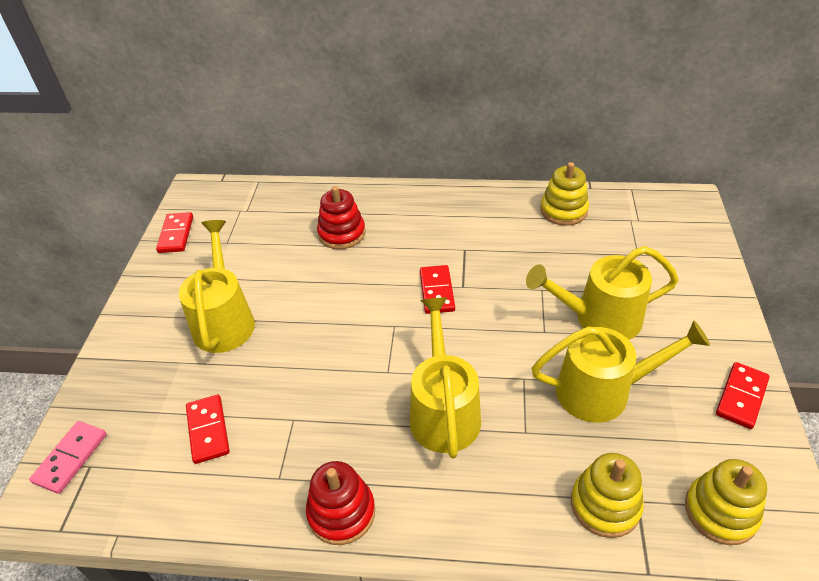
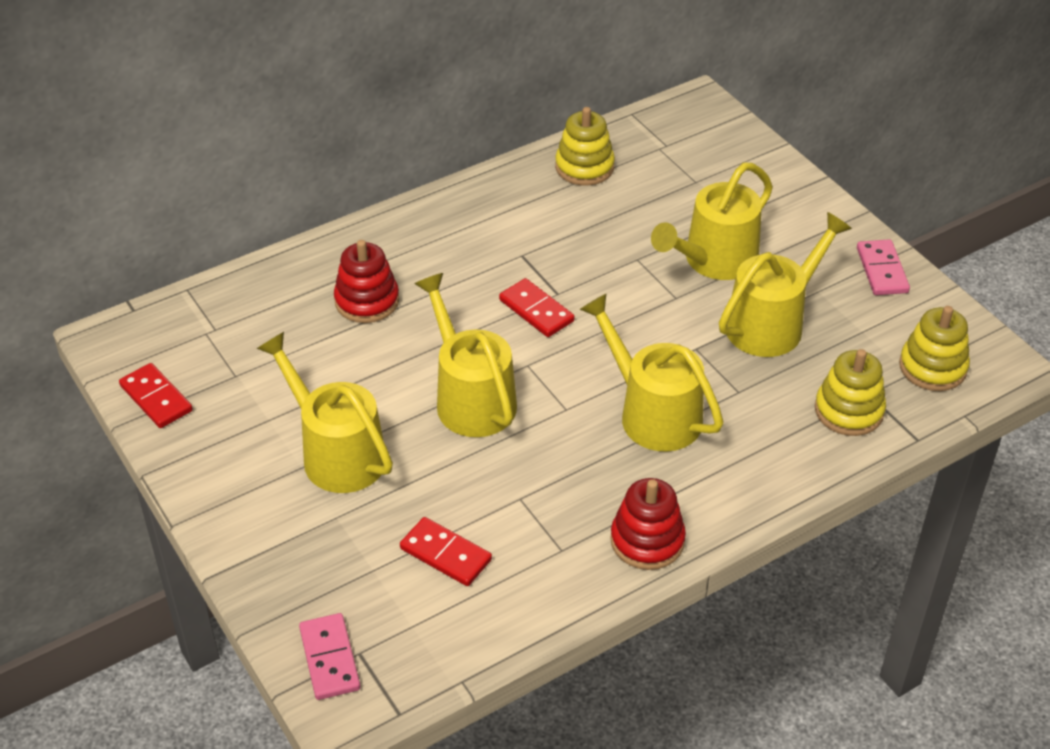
camera: 40 degrees left, 0 degrees up
red domino [716,362,770,429] -> pink domino [857,239,910,295]
none -> yellow watering can [415,273,517,437]

